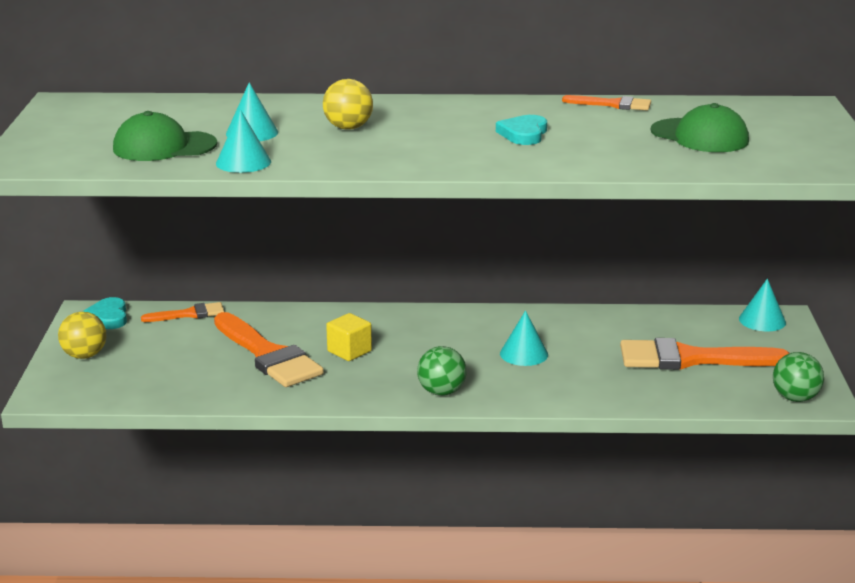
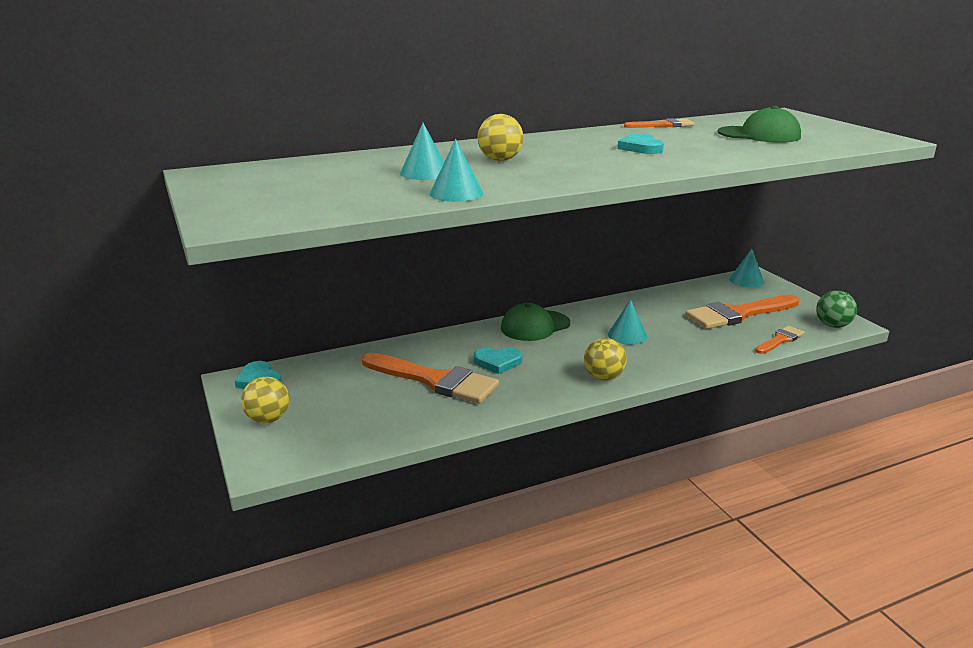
camera: 25 degrees left, 0 degrees up
green cap [113,111,217,161] -> green cap moved to [501,303,570,341]
orange brush [141,302,224,322] -> orange brush moved to [756,326,805,354]
yellow cube [326,313,372,361] -> turquoise heart [474,348,522,374]
green ball [417,346,467,396] -> yellow ball [584,338,627,381]

